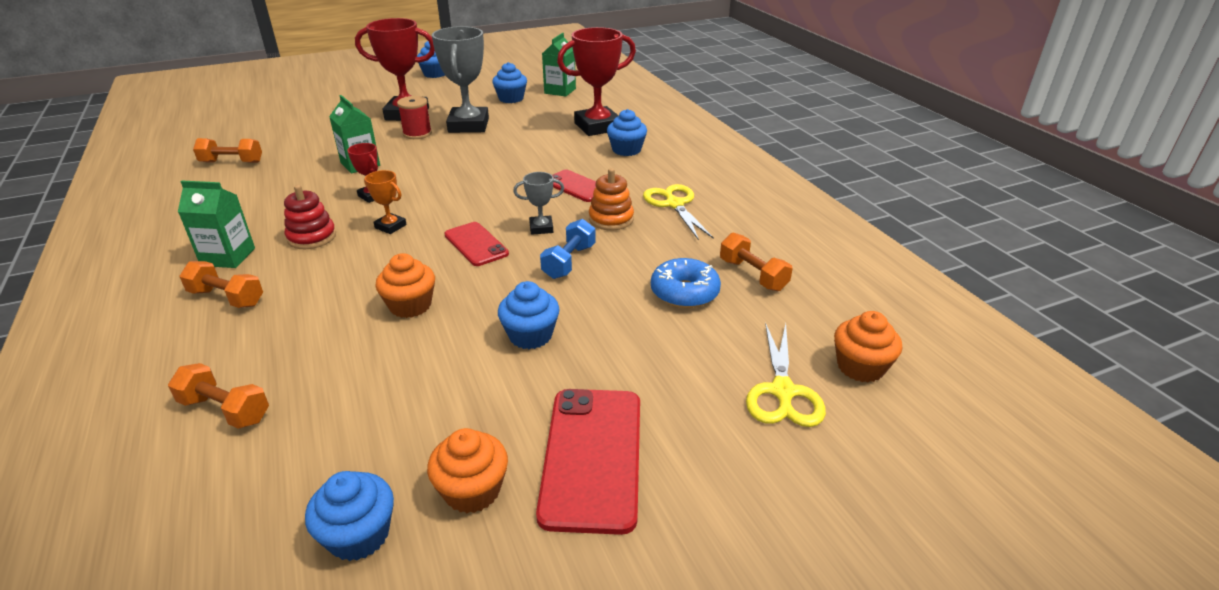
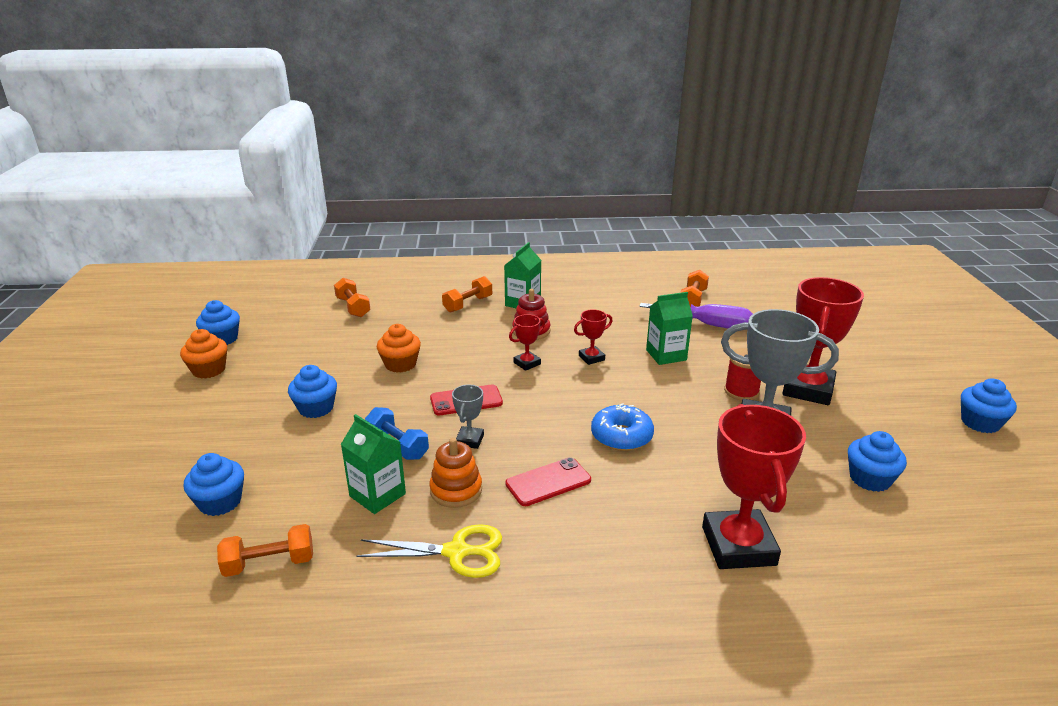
camera: 110 degrees right, 5 degrees down
orange dumbbell [168,363,269,429] -> orange dumbbell turned 75 degrees counterclockwise [334,278,371,317]
orange trophy [364,170,407,234] -> red trophy [509,314,545,371]
red phone [536,389,640,535] -> none
green carton [542,33,576,97] -> green carton moved to [341,414,406,514]
blue cupcake [607,109,647,156] -> blue cupcake moved to [184,453,244,516]
blue donut [651,258,721,308] -> blue donut moved to [591,403,654,451]
yellow scissors [746,322,826,427] -> none
orange cupcake [834,311,902,383] -> none
none -> purple screwdriver [639,303,753,329]

